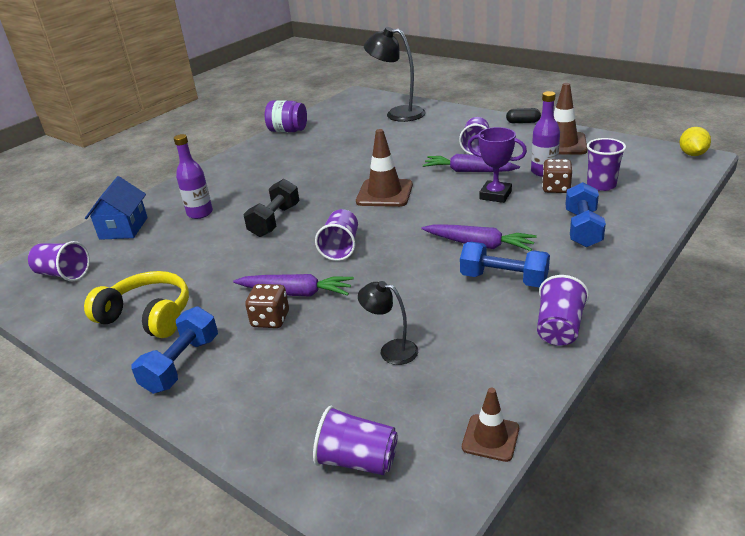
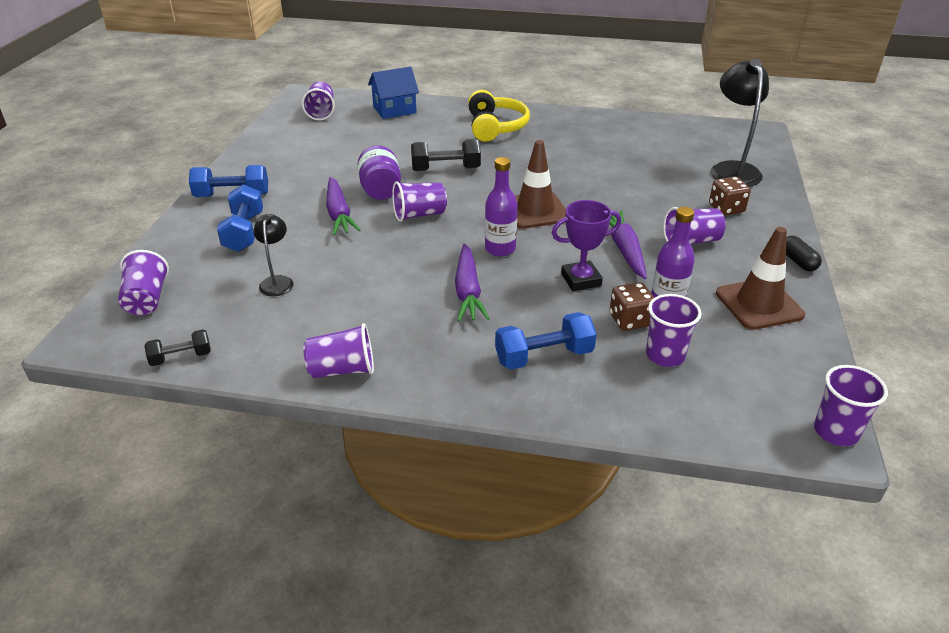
camera: 60 degrees right, 5 degrees up
yellow headphones [84,271,189,338] -> yellow headphones moved to [468,90,530,142]
purple bottle [174,134,213,219] -> purple bottle moved to [485,157,518,256]
brown dice [245,284,289,328] -> brown dice moved to [709,177,751,216]
purple jar [265,100,307,132] -> purple jar moved to [357,145,401,200]
blue dumbbell [460,242,550,287] -> blue dumbbell moved to [217,184,263,252]
brown traffic cone [462,388,519,462] -> black dumbbell [144,330,211,366]
purple trophy [468,127,527,203] -> purple trophy turned 75 degrees clockwise [552,200,621,291]
yellow lemon [679,127,711,156] -> purple cup [814,365,888,446]

